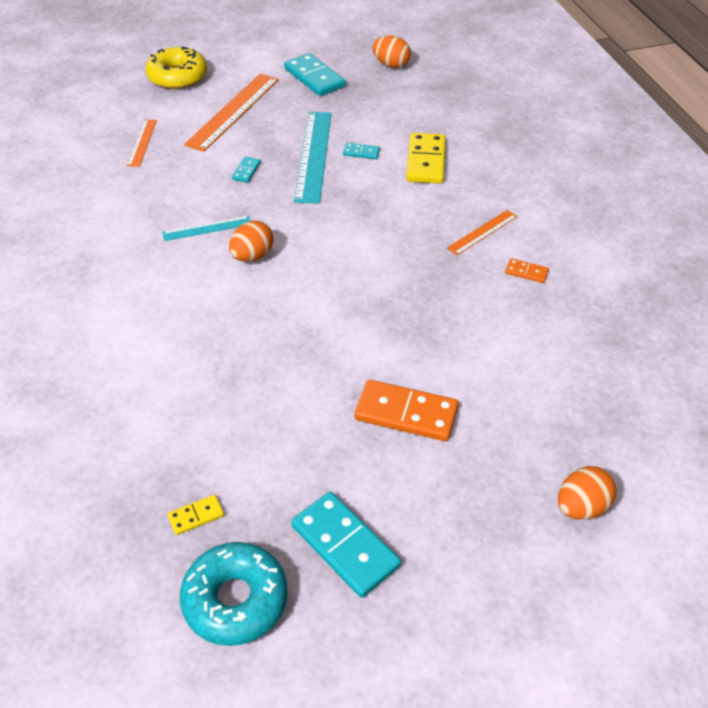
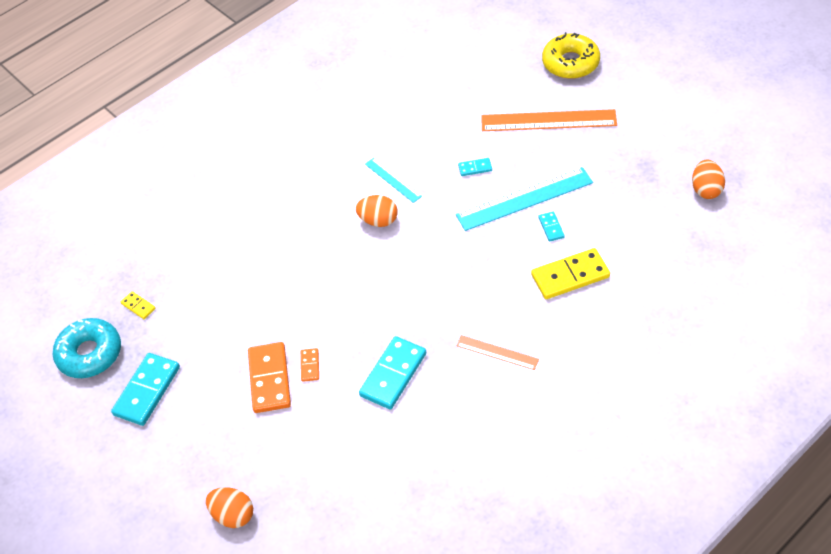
camera: 70 degrees right, 5 degrees up
orange ruler [127,120,157,167] -> none
turquoise domino [284,53,346,96] -> turquoise domino moved to [359,336,426,410]
orange domino [505,258,549,283] -> orange domino moved to [301,348,319,382]

